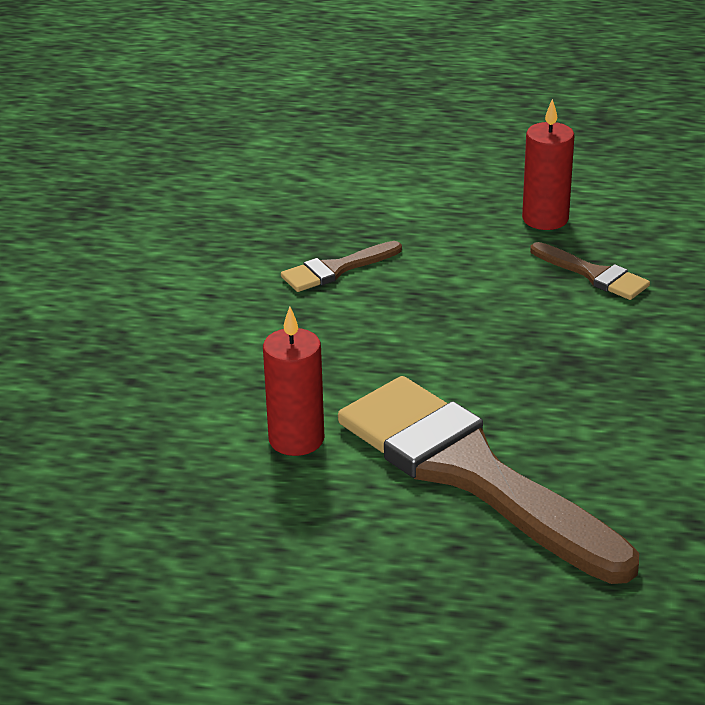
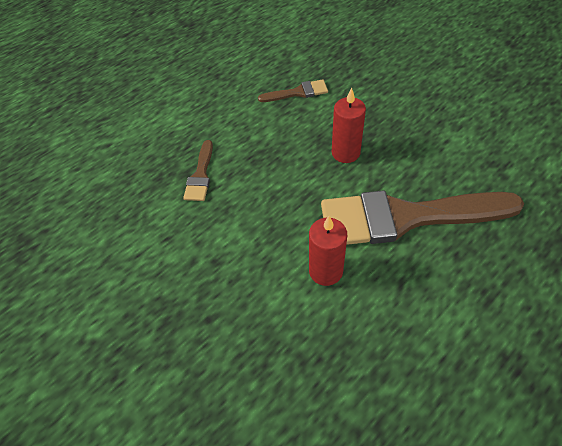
camera: 50 degrees left, 20 degrees up
red candle [522,99,574,230] -> red candle moved to [332,88,366,163]

